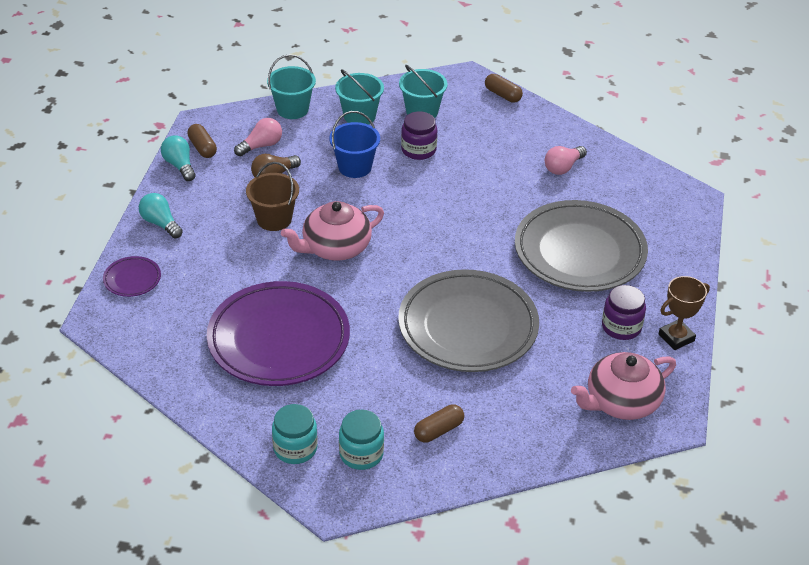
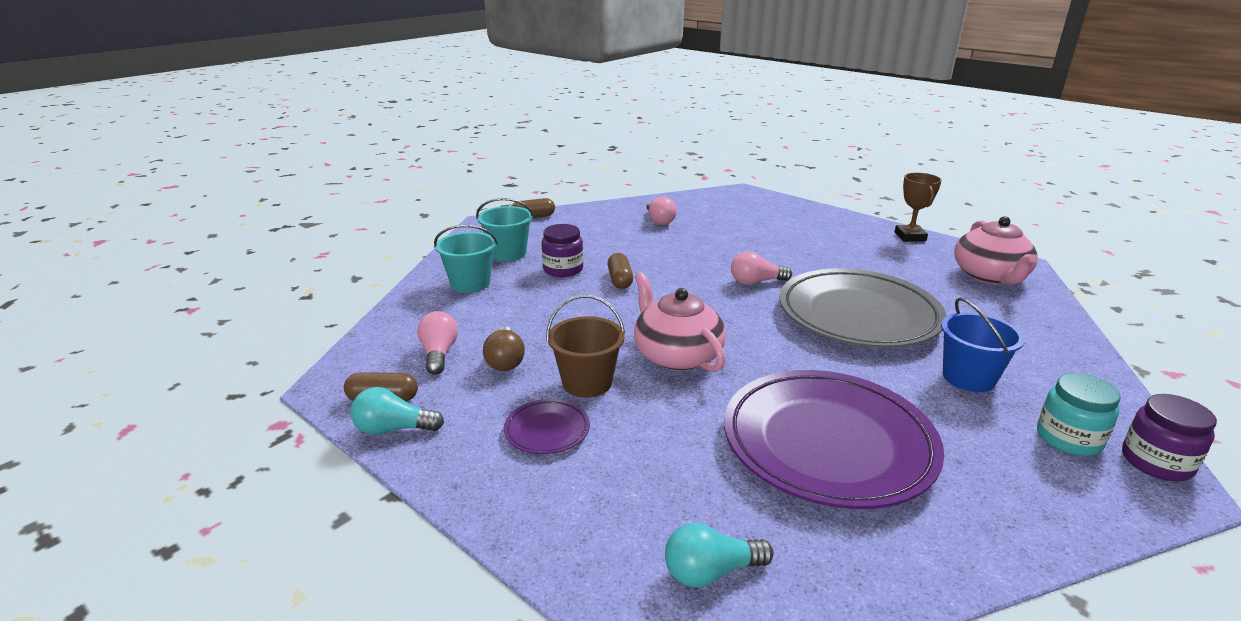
camera: 60 degrees left, 15 degrees down
purple plate [103,256,161,297] -> purple plate moved to [504,399,590,454]
turquoise light bulb [139,193,183,239] -> turquoise light bulb moved to [665,523,774,588]
turquoise bucket [267,54,316,119] -> none
turquoise jar [272,404,318,464] -> none
pink teapot [281,201,384,261] -> pink teapot turned 150 degrees clockwise [634,272,726,372]
blue bucket [329,111,380,178] -> blue bucket moved to [941,297,1025,392]
brown capsule [414,405,464,442] -> brown capsule moved to [608,253,633,289]
grey plate [515,200,648,292] -> none
purple jar [602,285,646,340] -> purple jar moved to [1122,394,1217,481]
none -> pink light bulb [731,251,792,285]

